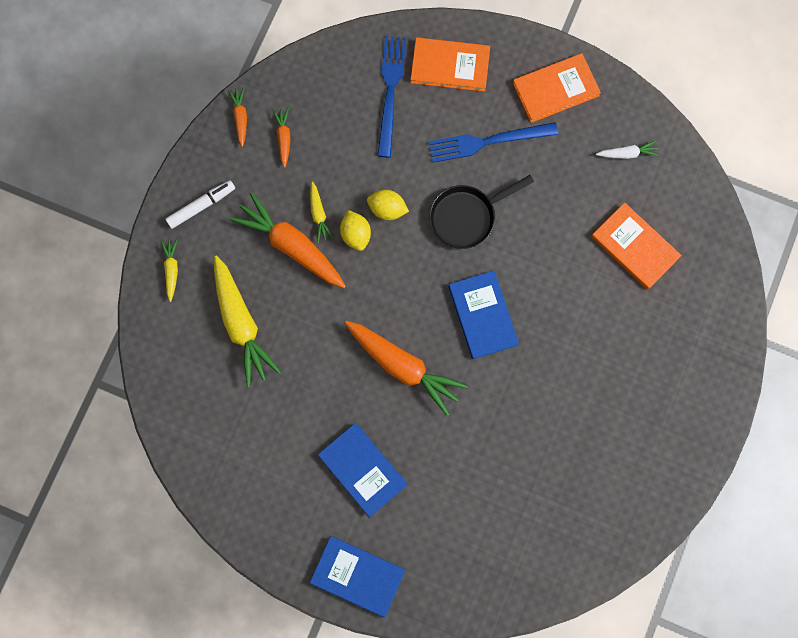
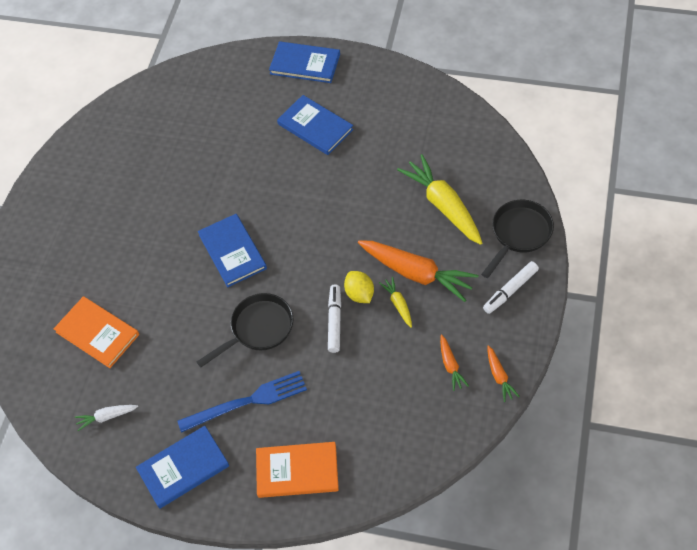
camera: 175 degrees right, 20 degrees down
yellow carrot [161,239,178,302] -> black pan [481,200,554,278]
orange carrot [345,321,468,416] -> none
yellow lemon [367,190,409,220] -> white marker [328,284,341,353]
blue fork [377,36,406,158] -> none
orange book [513,53,601,123] -> blue book [136,426,229,509]

